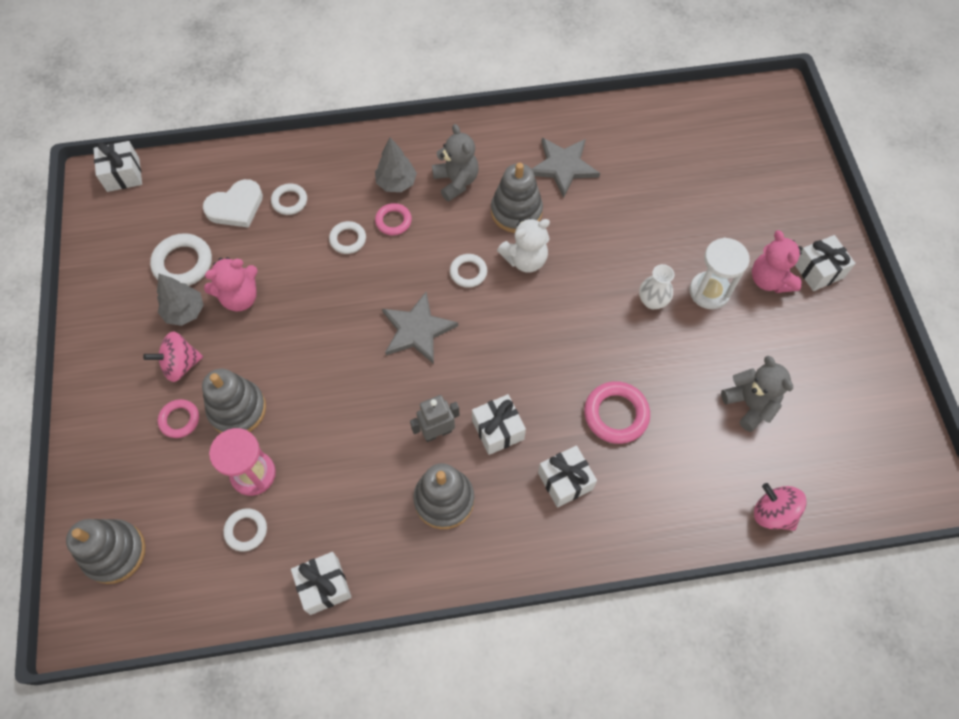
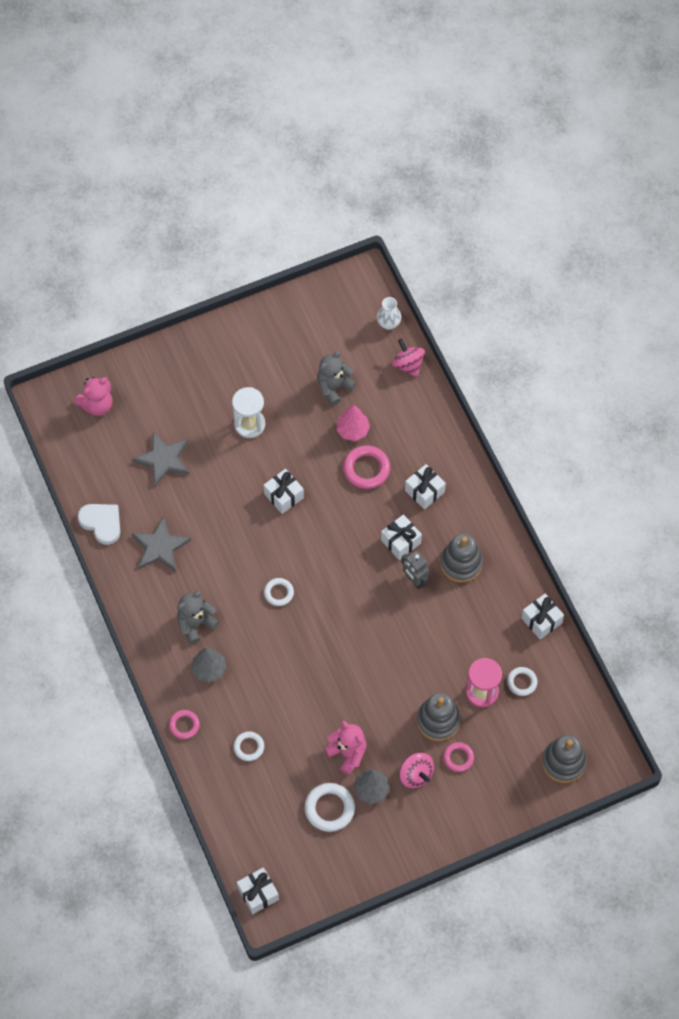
camera: 105 degrees left, 0 degrees up
white heart [203,179,263,228] -> white heart moved to [78,504,120,545]
white ring [329,221,366,254] -> none
pink ring [375,203,412,235] -> pink ring moved to [169,710,200,739]
grey star [382,292,458,364] -> grey star moved to [132,432,189,486]
grey stacking toy [491,163,543,233] -> none
white teddy bear [497,218,550,272] -> none
white vase [639,264,674,309] -> white vase moved to [377,297,401,330]
pink teddy bear [752,230,802,293] -> pink teddy bear moved to [74,377,113,416]
pink spinning top [754,483,807,531] -> pink spinning top turned 120 degrees clockwise [392,338,425,377]
white gift [795,235,856,291] -> white gift moved to [264,469,304,514]
none -> pink tree [337,405,370,441]

